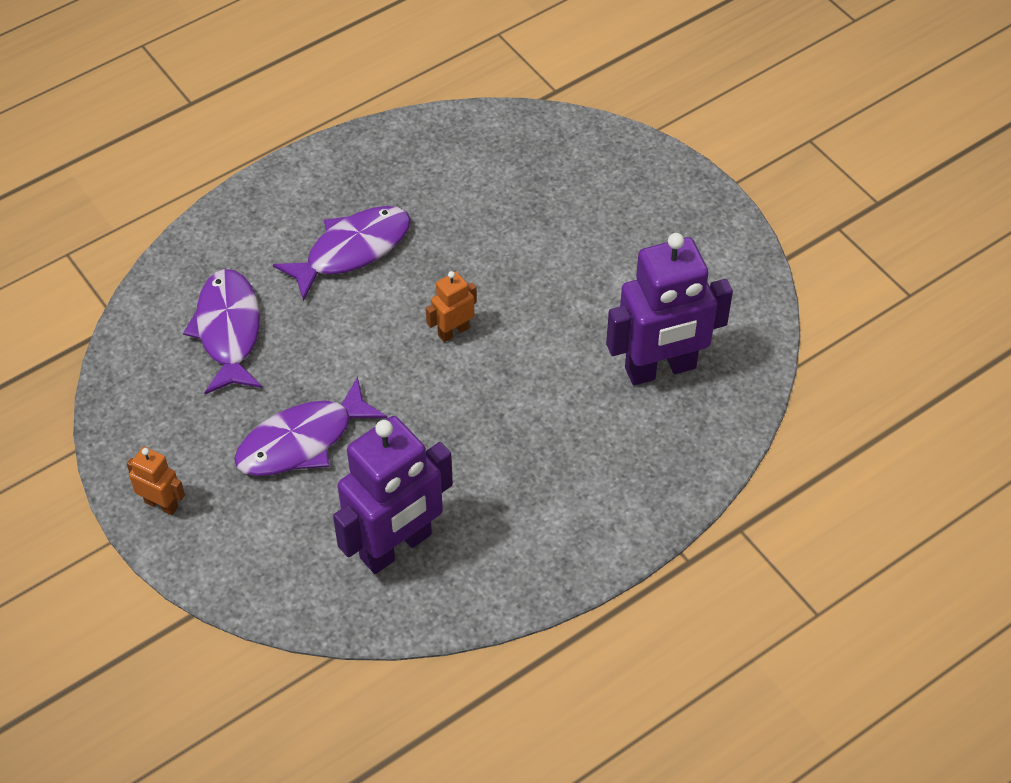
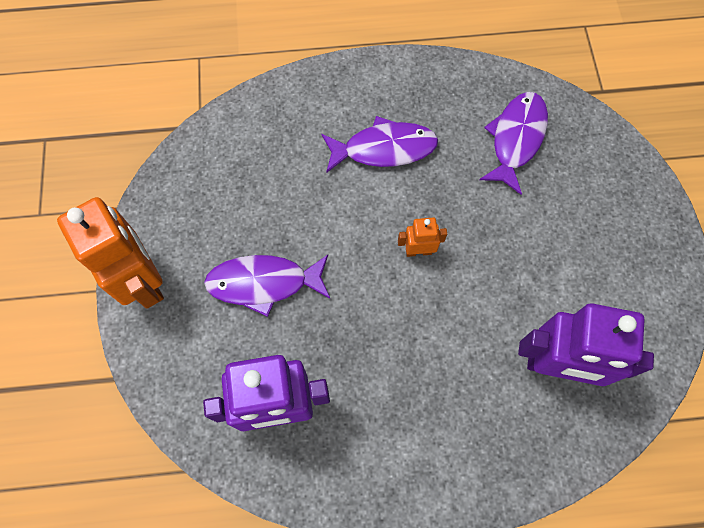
camera: 30 degrees right, 15 degrees up
orange robot [127,447,185,515] -> orange robot [57,197,164,309], size x2.14
purple fish [183,269,262,394] -> purple fish moved to [479,92,548,195]

